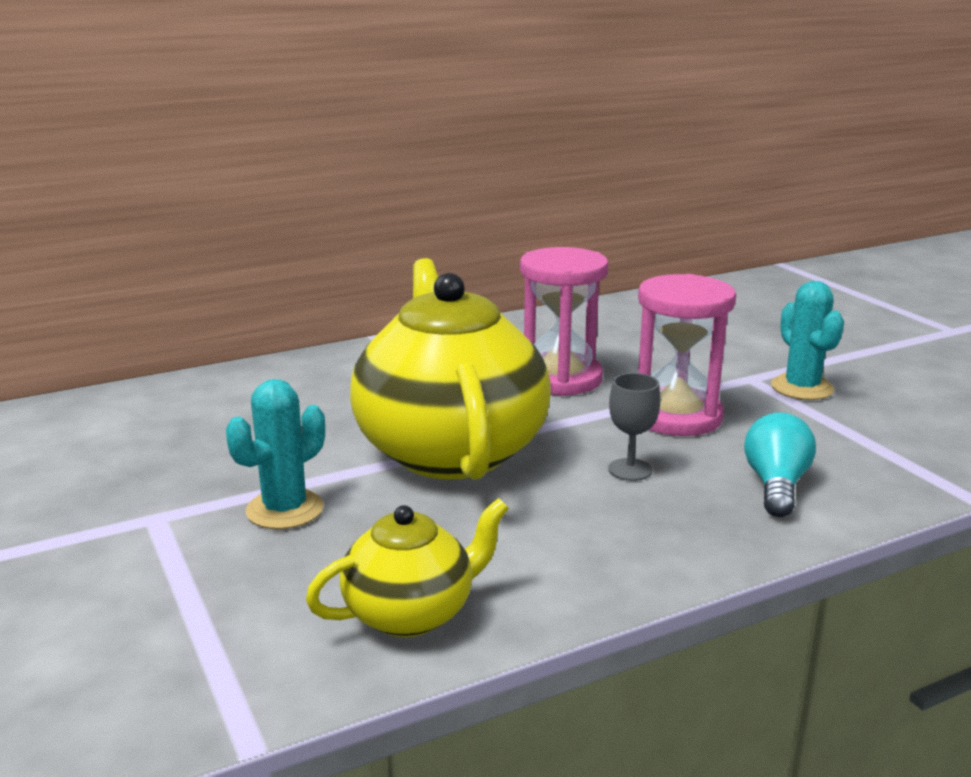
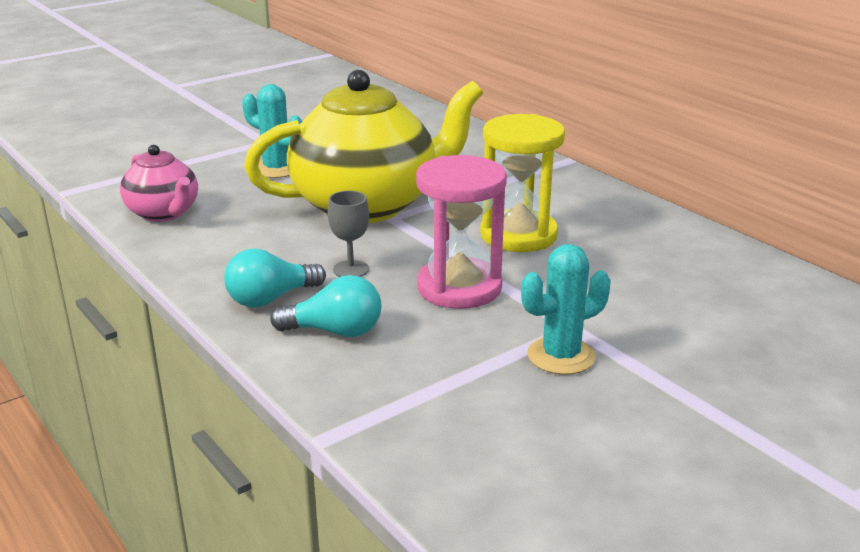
camera: 80 degrees right, 5 degrees up
yellow teapot [306,498,509,637] -> pink teapot [120,145,198,222]
pink hourglass [520,247,608,396] -> yellow hourglass [480,114,565,252]
none -> turquoise light bulb [224,248,326,307]

